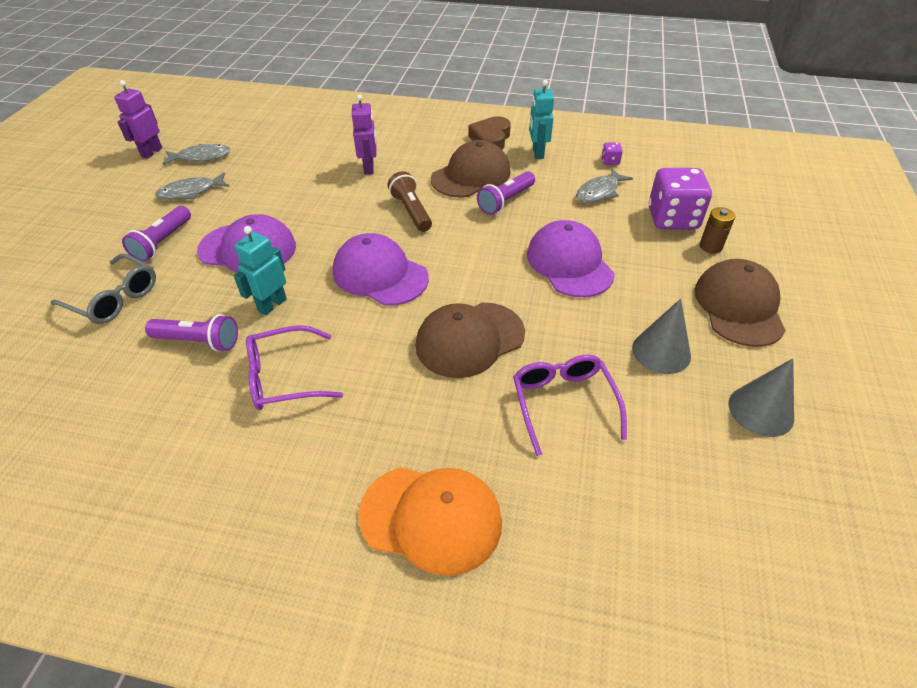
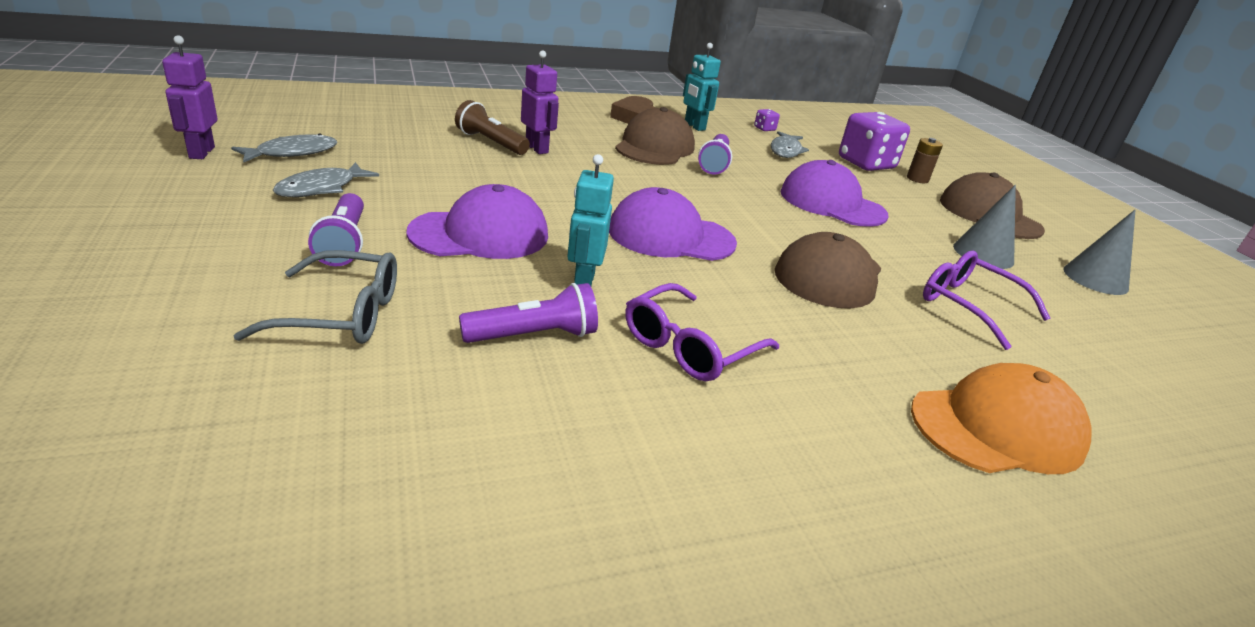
camera: 35 degrees left, 15 degrees down
brown flashlight [388,171,432,232] -> brown flashlight moved to [455,100,530,155]

